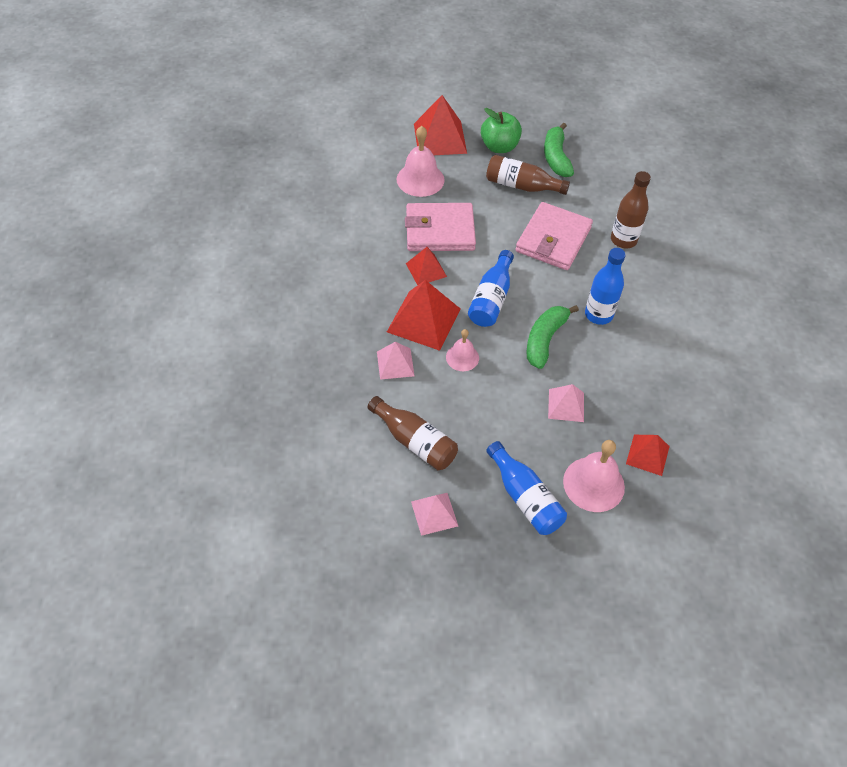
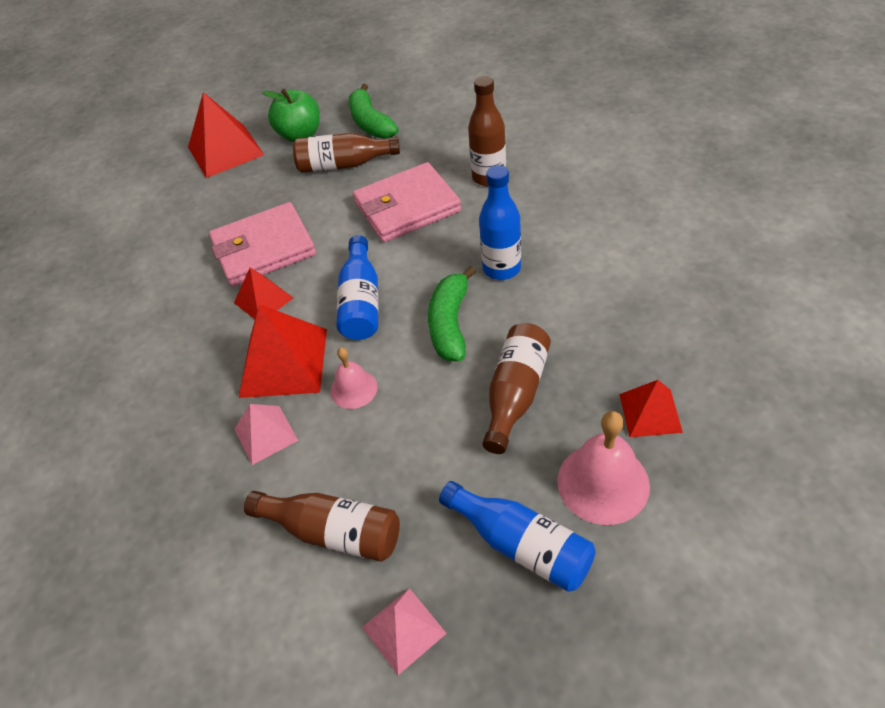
camera: 15 degrees left, 5 degrees down
pink bell [396,126,445,197] -> none
pink wallet [515,202,593,270] -> pink wallet turned 60 degrees clockwise [353,162,461,242]
pink pyramid [548,384,584,422] -> brown bottle [482,323,551,454]

